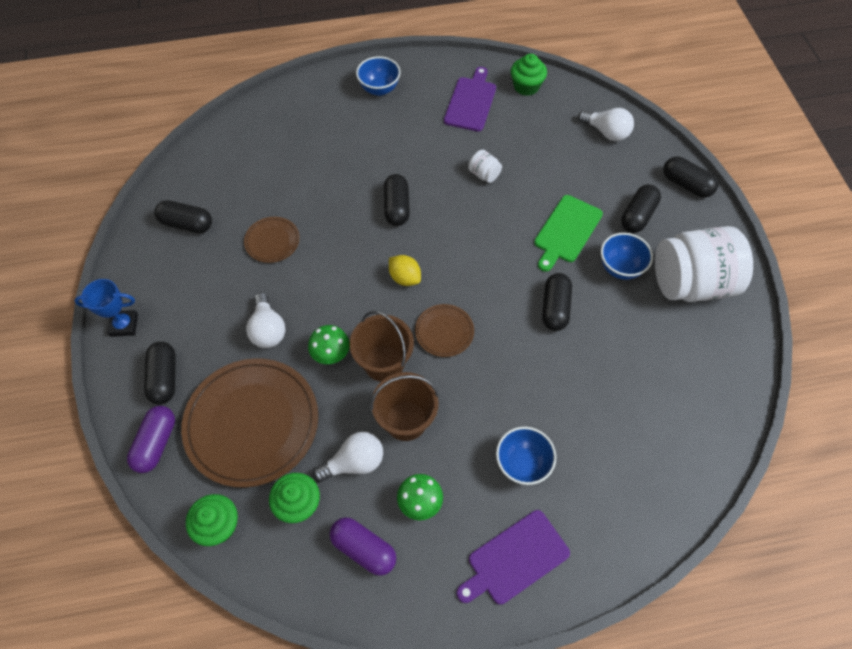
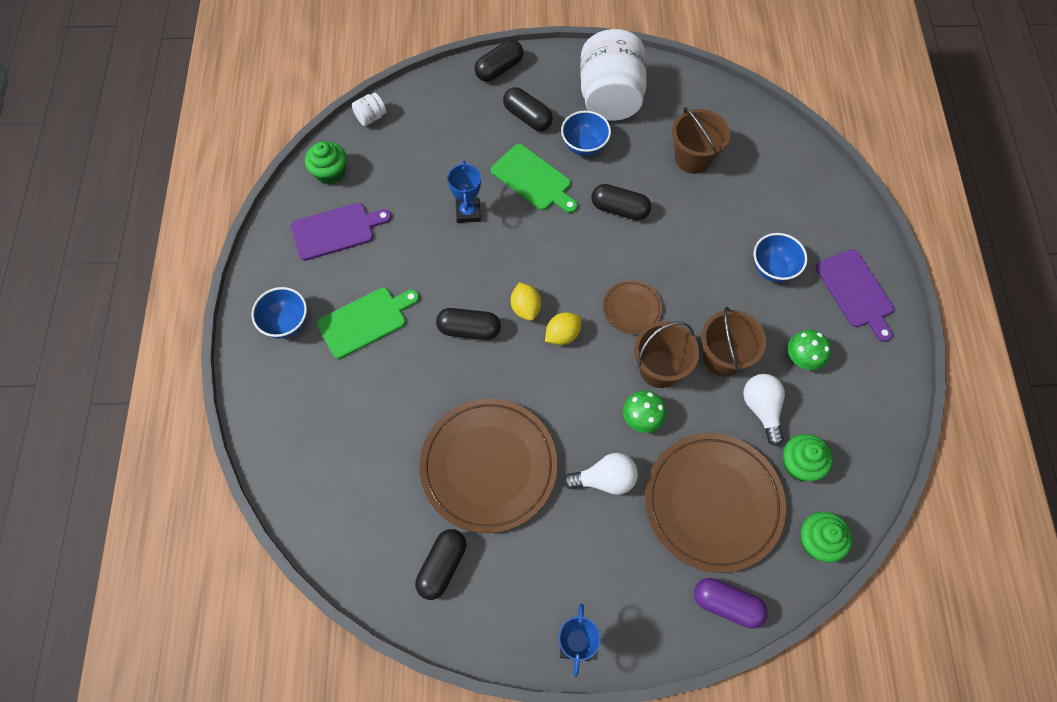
camera: 80 degrees left, 5 degrees up
black capsule [144,342,176,405] -> none
brown plate [244,217,300,263] -> brown plate [419,399,558,533], size x2.13
purple capsule [330,517,396,576] -> none
purple cutting board [444,67,496,132] -> purple cutting board turned 135 degrees clockwise [291,203,391,261]
white jar [468,150,502,183] -> white jar moved to [352,93,386,126]
white light bulb [578,108,634,141] -> none
none -> green cutting board [317,288,419,359]
none -> blue trophy [447,161,481,223]
none -> yellow lemon [511,282,541,321]
none -> brown bucket [672,107,730,174]

